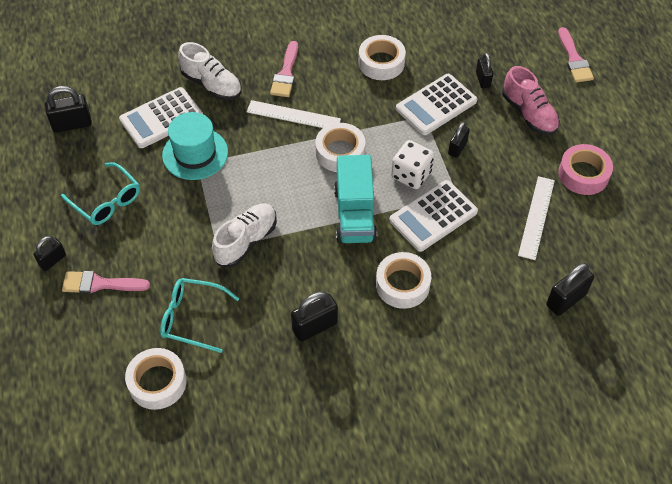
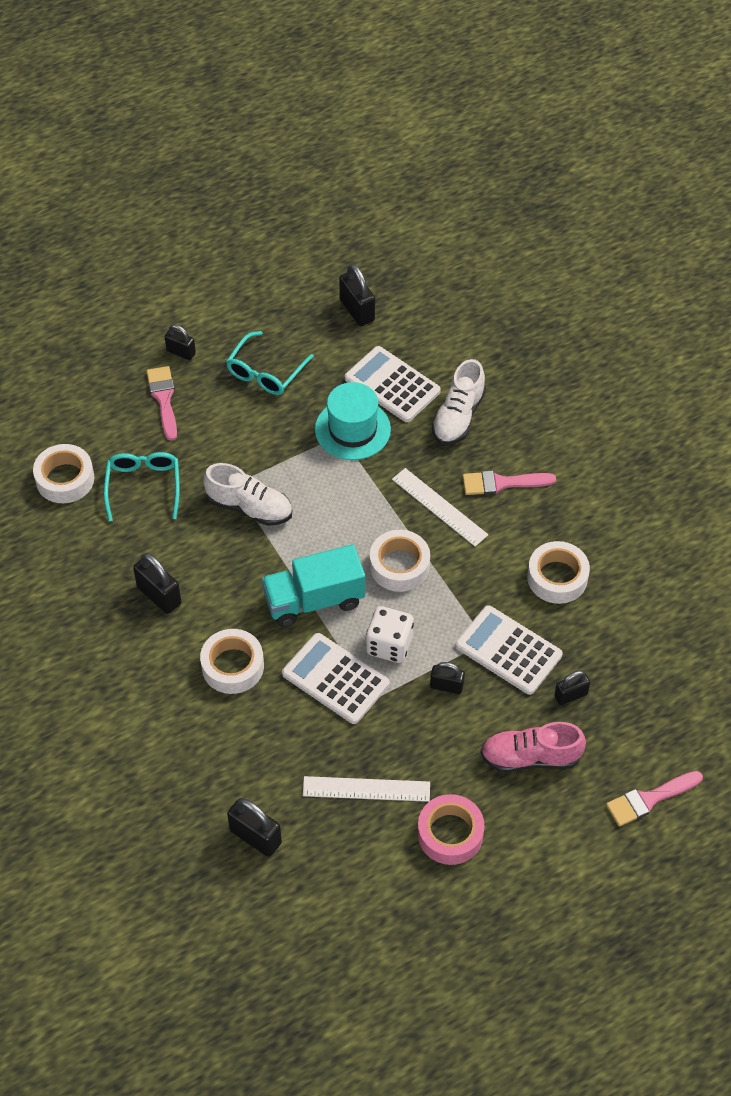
camera: 75 degrees right, 0 degrees up
white ruler [247,100,341,128] -> white ruler turned 45 degrees counterclockwise [392,468,488,547]
pink shoe [502,66,560,135] -> pink shoe turned 45 degrees clockwise [480,722,586,772]

